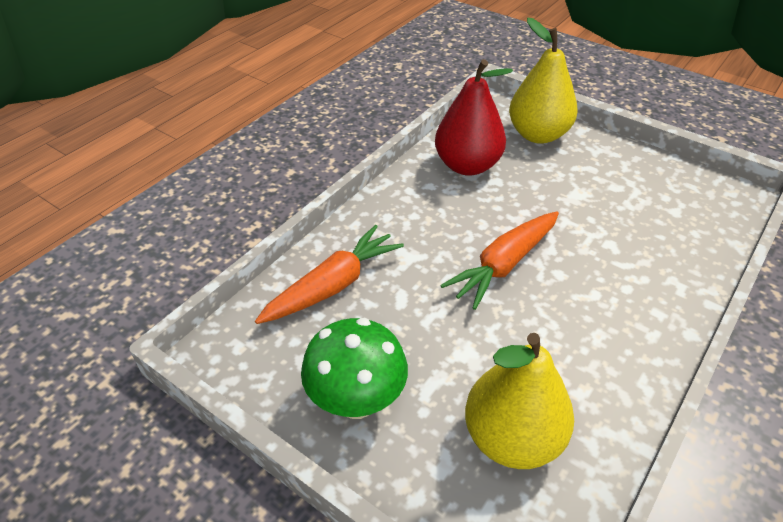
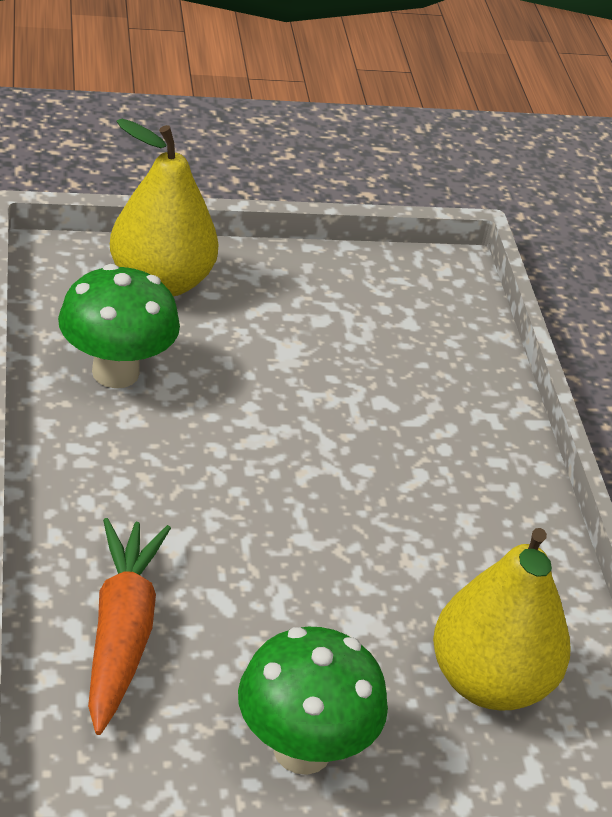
camera: 50 degrees left, 5 degrees down
red pear [435,59,513,176] -> green mushroom [58,264,180,388]
orange carrot [440,211,559,310] -> none

